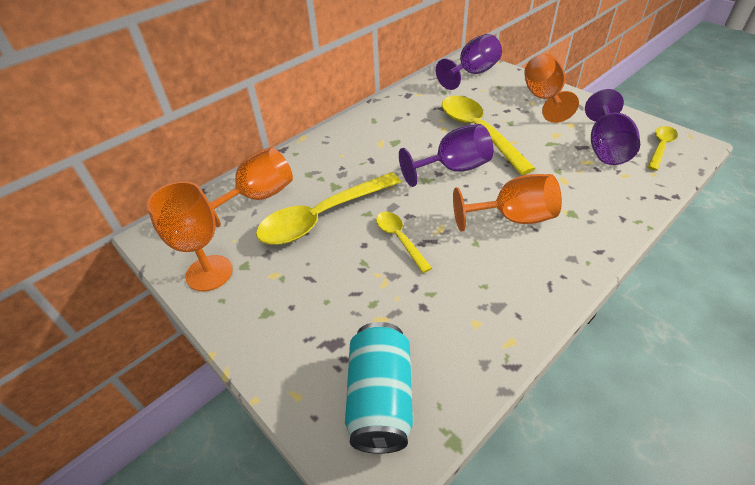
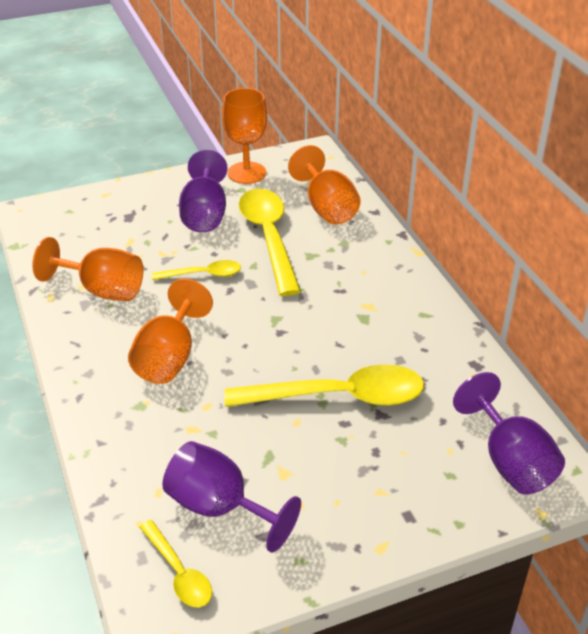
camera: 110 degrees right, 5 degrees down
turquoise can [345,322,413,454] -> none
purple goblet [399,124,493,187] -> purple goblet moved to [179,150,227,232]
orange goblet [524,54,579,123] -> orange goblet moved to [32,237,143,301]

